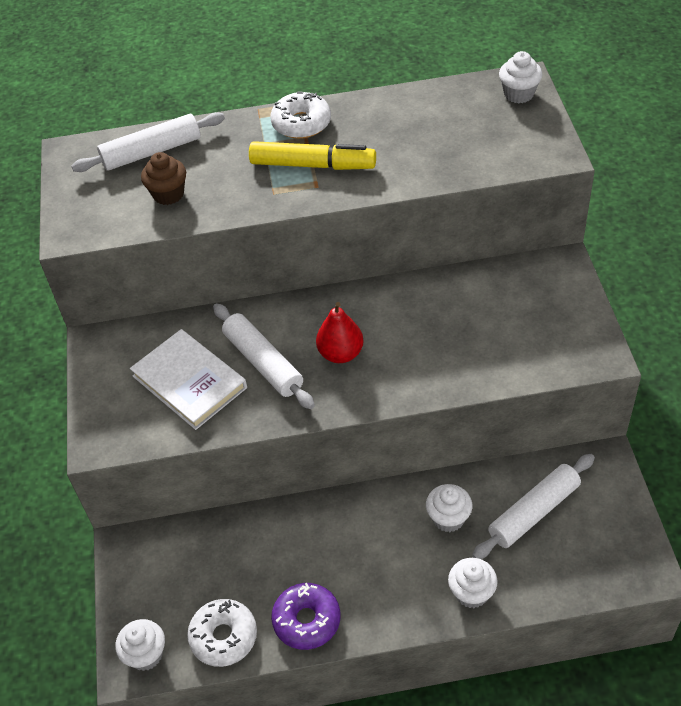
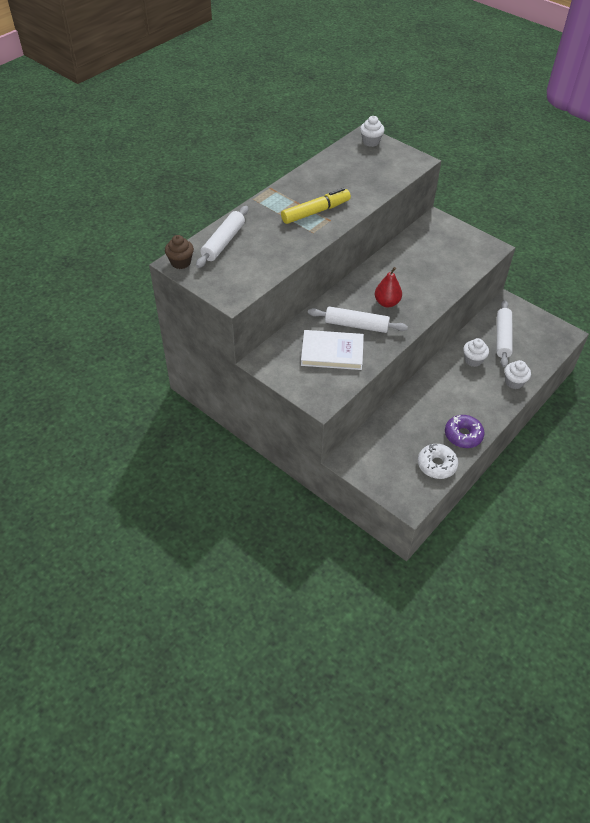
camera: 45 degrees left, 0 degrees up
white cupcake [115,619,165,671] -> none
brown cupcake [141,152,186,205] -> brown cupcake moved to [165,235,194,269]
white donut [270,92,331,139] -> none

